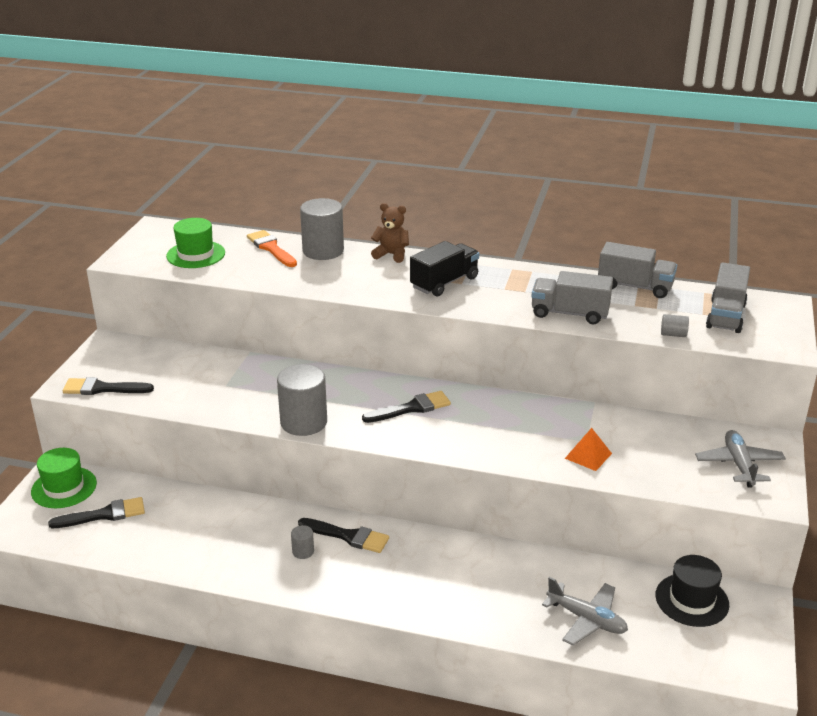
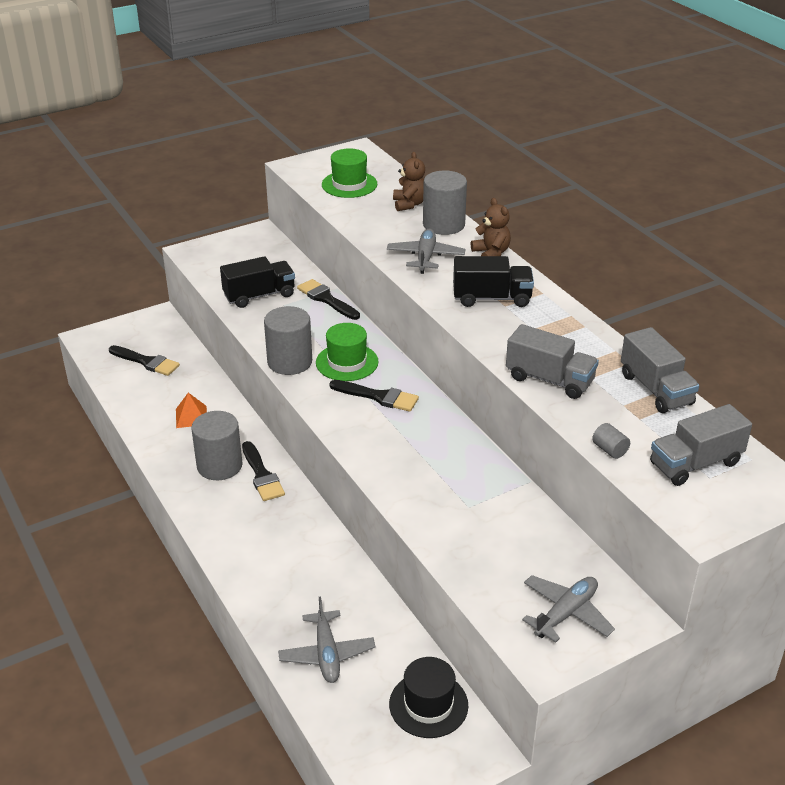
camera: 45 degrees right, 5 degrees up
green hat [31,448,97,508] -> green hat moved to [316,323,379,381]
black brush [63,377,154,395] -> black brush moved to [297,279,360,320]
orange brush [247,230,297,267] -> brown teddy bear [393,152,425,211]
grey cylinder [291,525,314,559] -> grey cylinder [191,411,243,480], size x2.24
grey truck [531,271,613,324] -> grey truck turned 150 degrees clockwise [506,324,599,399]
orange pyramid [565,428,612,471] -> orange pyramid moved to [176,393,207,428]
none -> black truck [220,256,295,308]
none -> grey plane [387,228,466,274]

